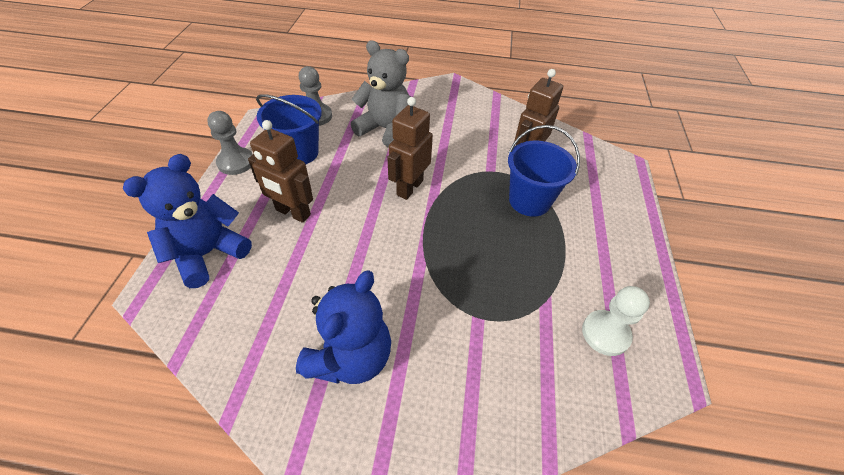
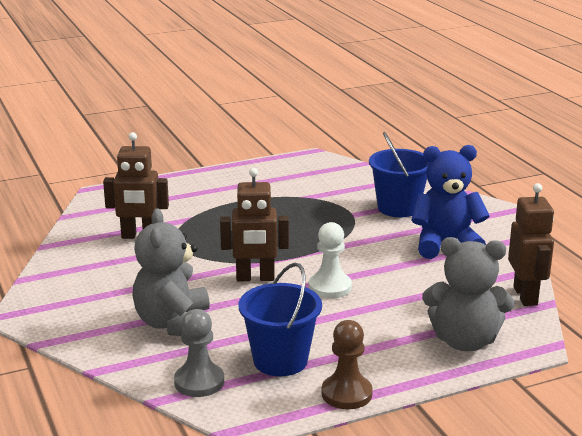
camera: 120 degrees left, 25 degrees down
blue teddy bear [123,154,252,288] -> grey teddy bear [422,237,514,351]
grey pawn [207,111,253,175] -> brown pawn [322,320,373,409]
brown robot [248,120,313,223] -> brown robot moved to [508,183,554,306]
blue bucket [508,125,580,216] -> blue bucket moved to [369,132,429,217]
white pawn [582,286,650,356] -> white pawn moved to [309,222,352,299]

